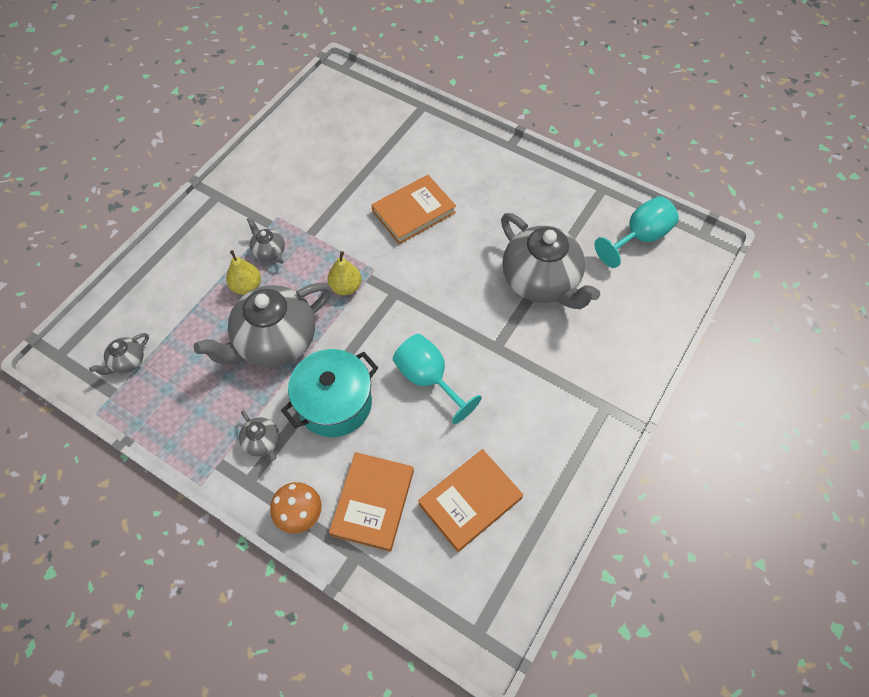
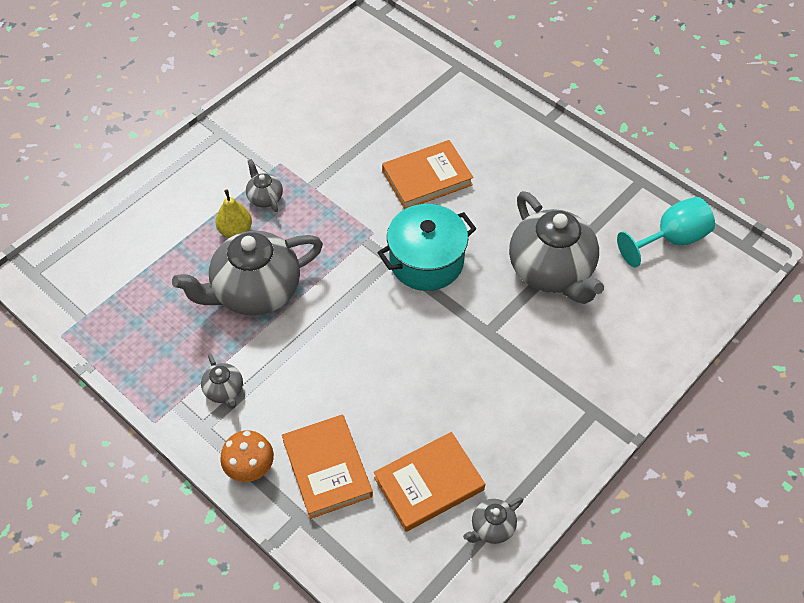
camera: 10 degrees right, 5 degrees down
grey teapot [89,333,149,375] -> grey teapot moved to [463,497,523,544]
turquoise pot [281,349,378,437] -> turquoise pot moved to [377,204,477,291]
yellow pear [328,251,362,295] -> none
orange book [329,452,414,552] -> orange book turned 45 degrees counterclockwise [282,415,373,519]
turquoise goblet [393,334,482,424] -> none

